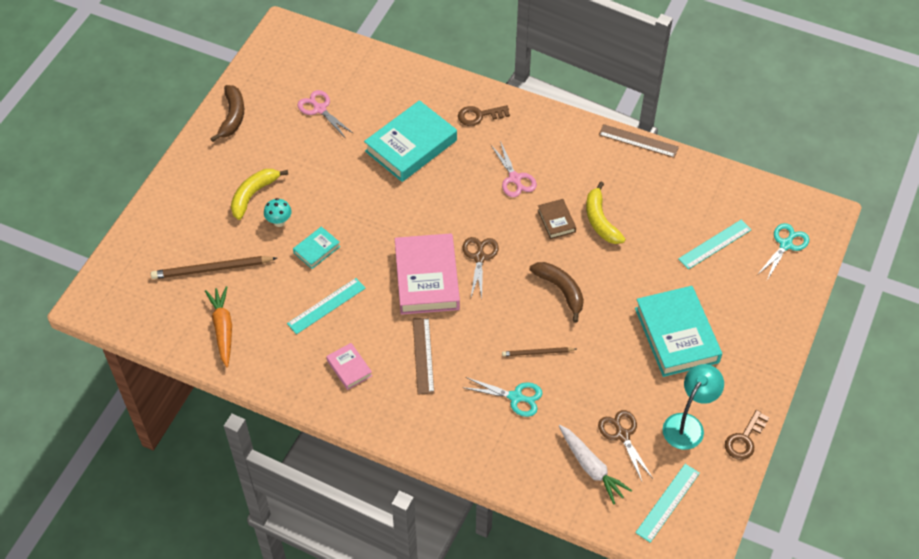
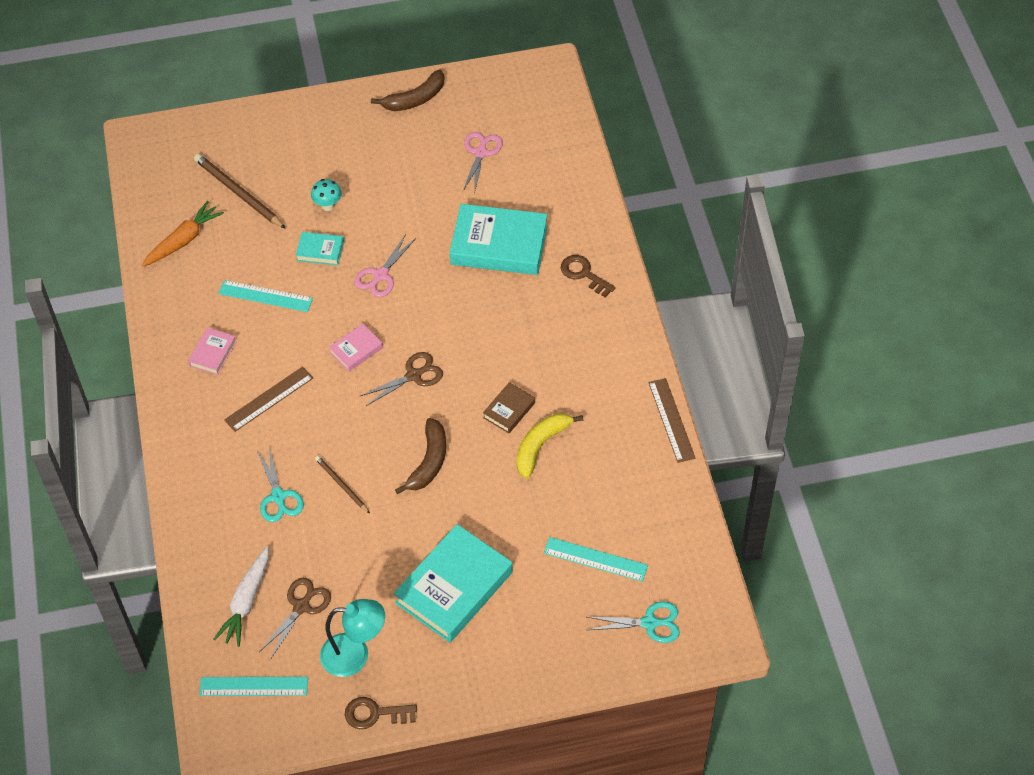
camera: 55 degrees right, 0 degrees up
yellow banana [231,169,289,220] -> none
pink book [395,233,460,315] -> pink book [329,323,383,372], size x0.48
pink scissors [491,141,537,197] -> pink scissors moved to [354,234,416,297]

